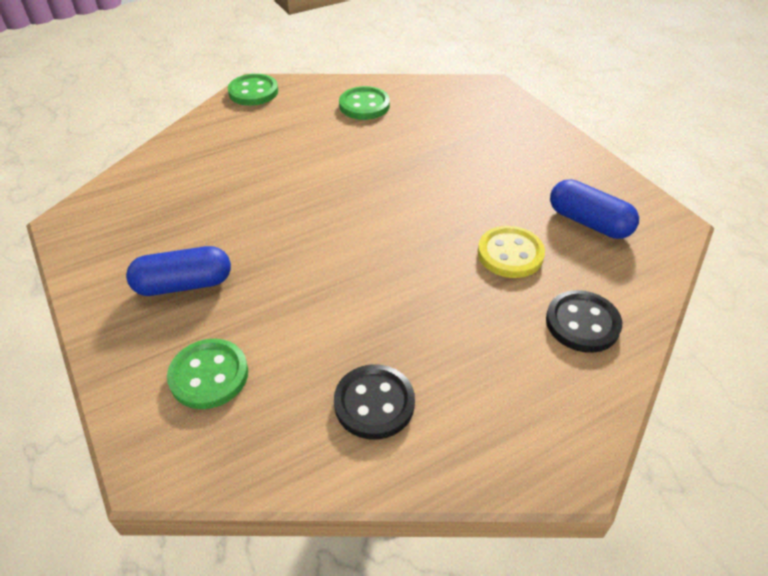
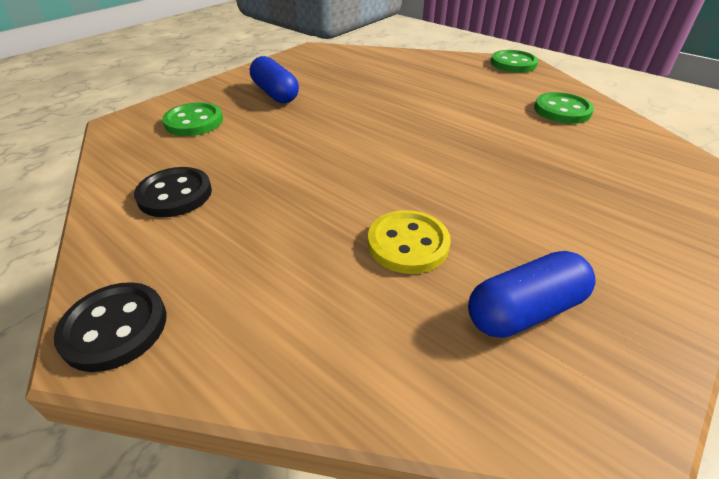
camera: 70 degrees right, 5 degrees down
black button [546,290,622,353] -> black button moved to [54,282,167,372]
blue capsule [550,179,639,239] -> blue capsule turned 45 degrees clockwise [468,251,595,338]

